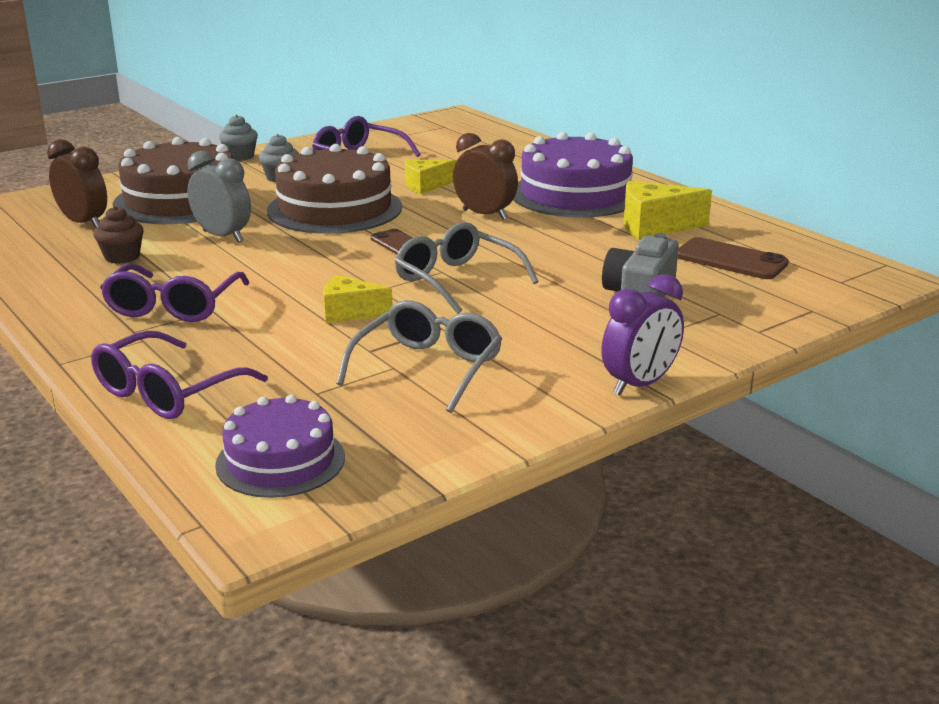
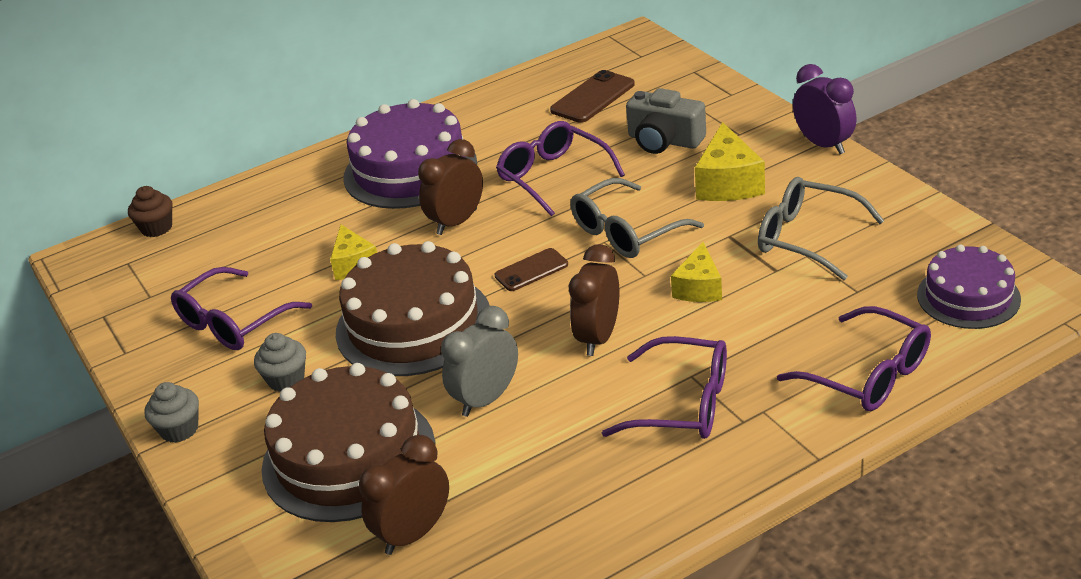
camera: 80 degrees left, 10 degrees up
brown cupcake [93,206,144,264] -> brown cupcake moved to [128,186,172,237]
yellow cheese [624,181,712,240] -> yellow cheese moved to [695,122,765,201]
none -> purple glasses [496,121,625,216]
none -> brown clock [569,244,619,356]

